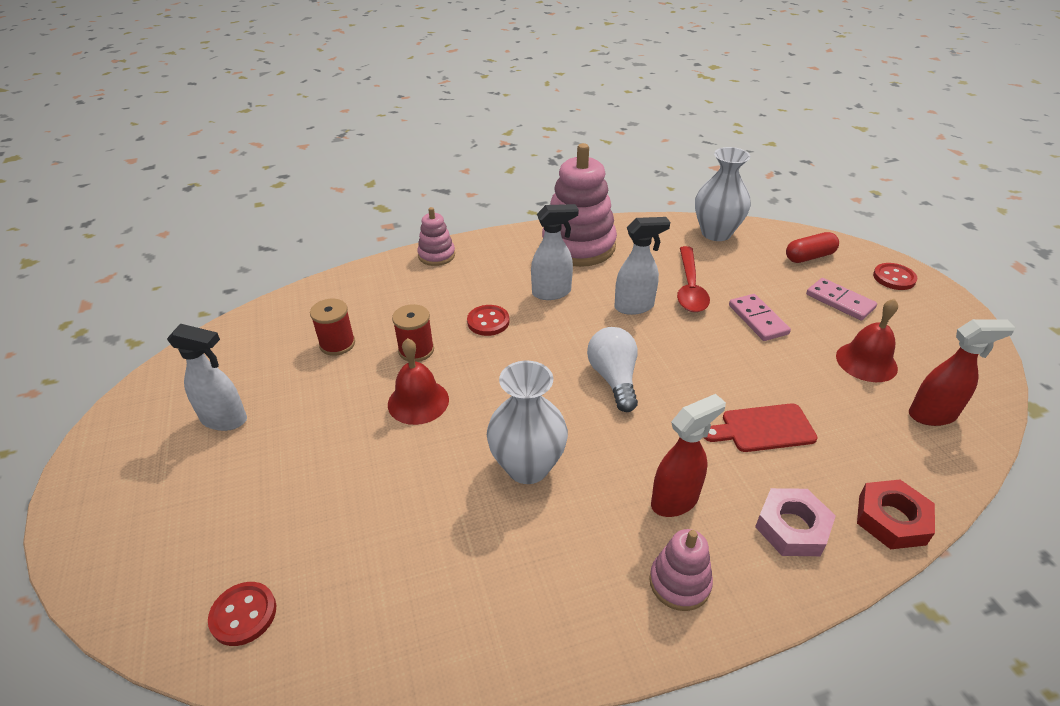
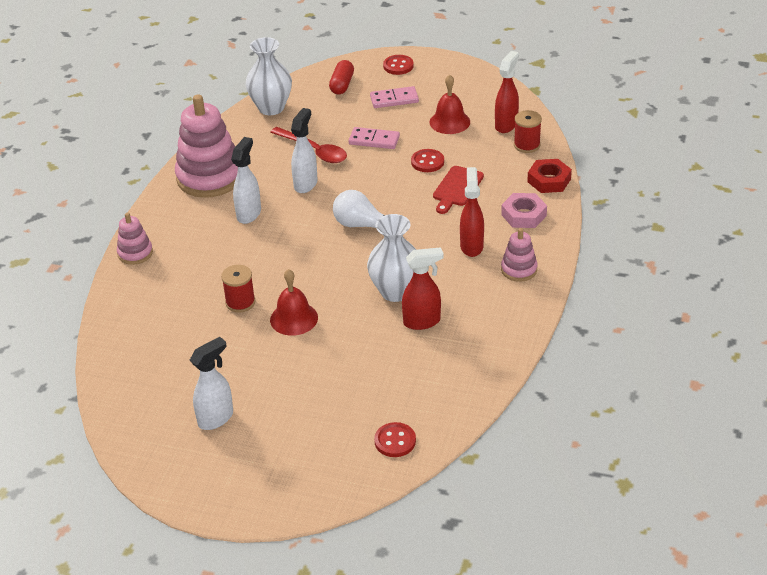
camera: 55 degrees left, 0 degrees up
red spool [310,299,355,356] -> red spool moved to [514,110,542,153]
red button [467,305,509,336] -> red button moved to [411,149,444,172]
none -> red spray bottle [402,247,443,330]

